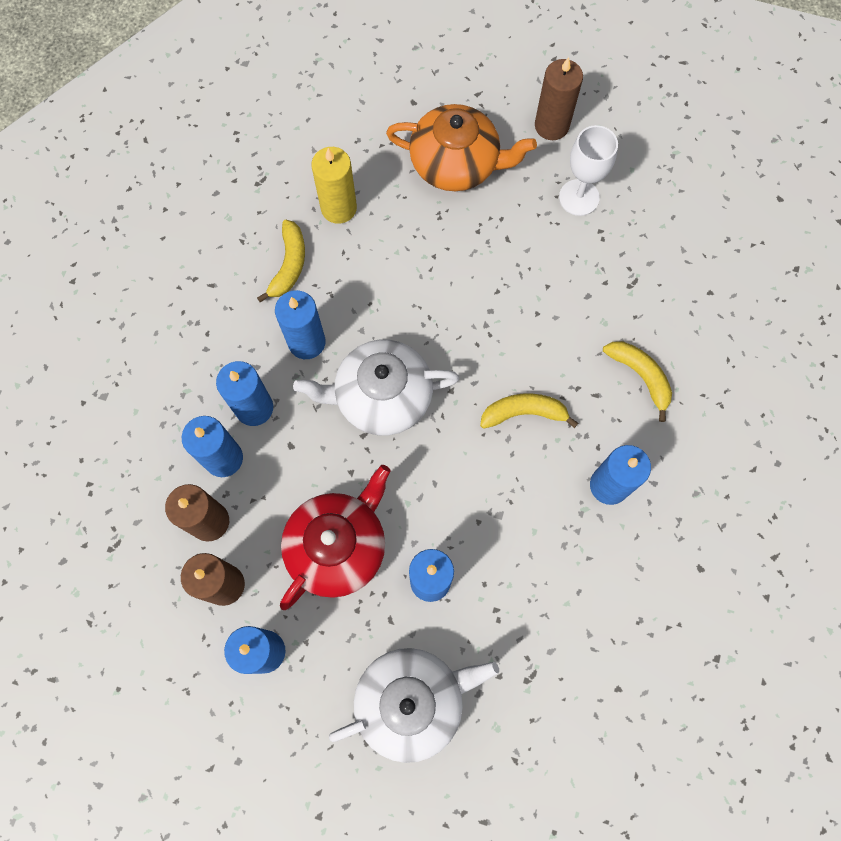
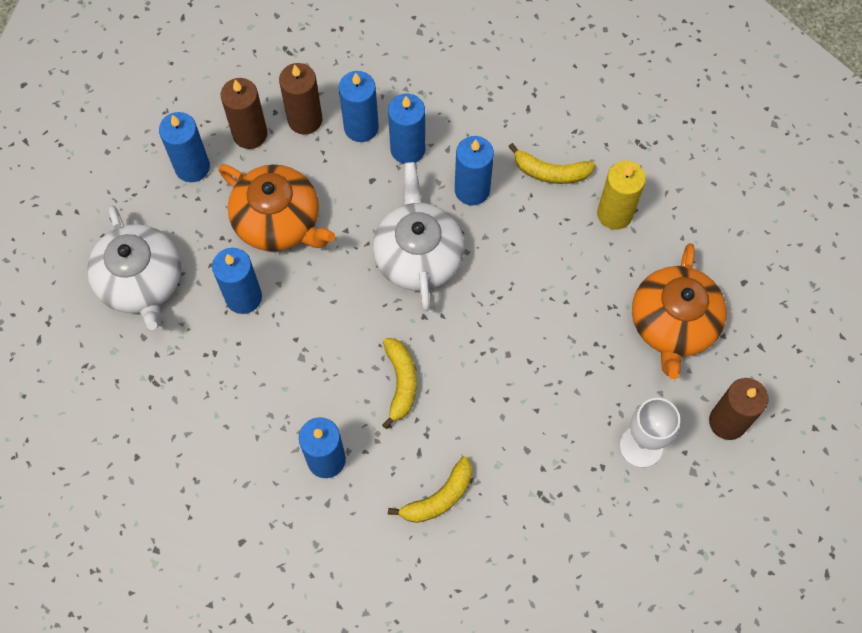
camera: 90 degrees right, 5 degrees down
red teapot [280,465,391,610] -> orange teapot [219,164,335,251]

